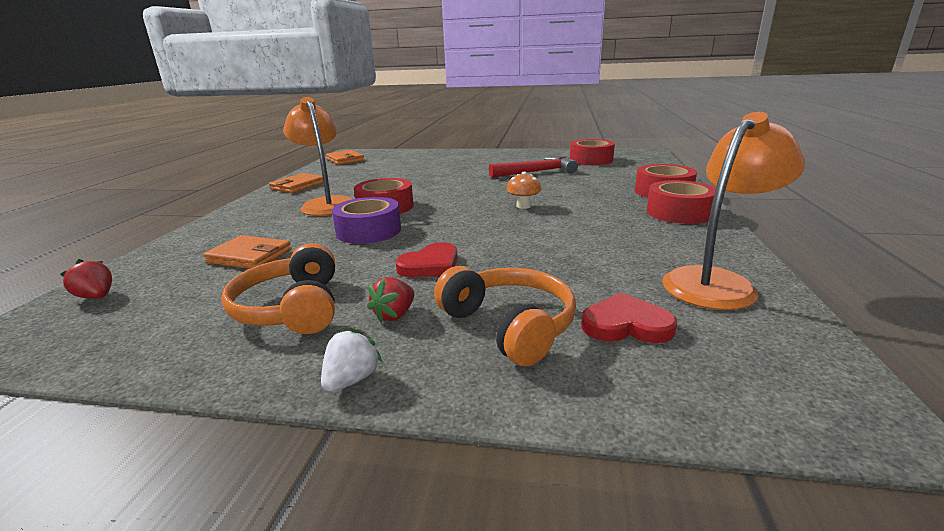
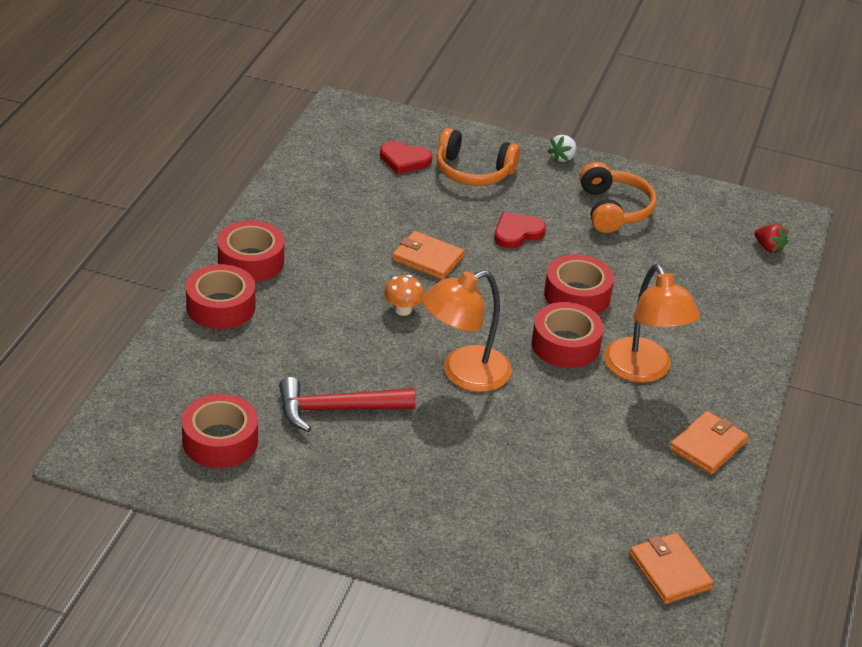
camera: 175 degrees left, 15 degrees up
orange wallet [203,235,292,269] -> orange wallet moved to [392,231,464,280]
purple tape [332,197,401,244] -> red tape [544,254,614,314]
red strawberry [367,277,415,323] -> none
orange headphones [434,266,576,366] -> orange headphones turned 45 degrees counterclockwise [436,128,520,186]
orange lamp [662,112,805,310] -> orange lamp moved to [422,270,512,392]

